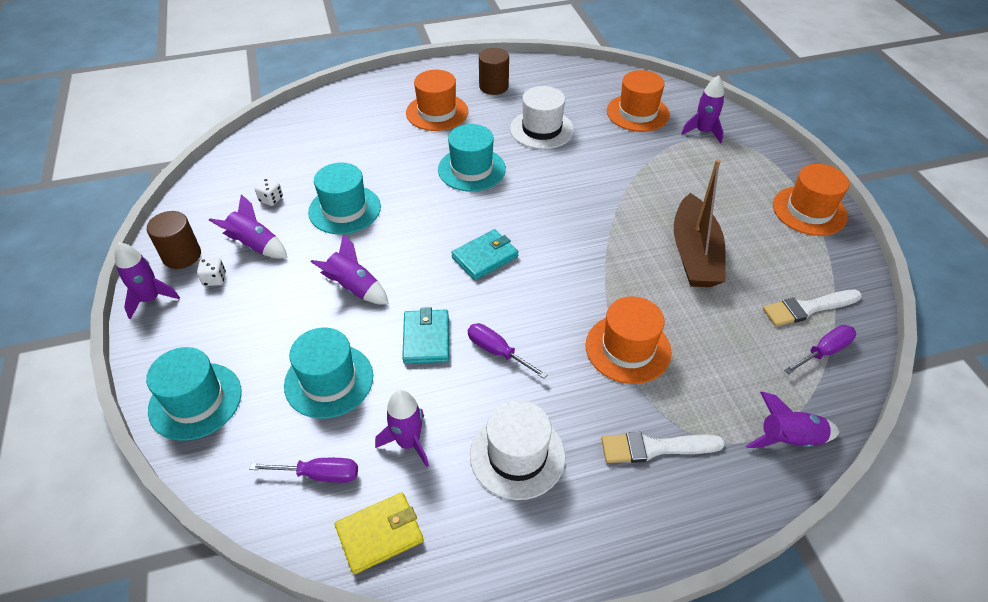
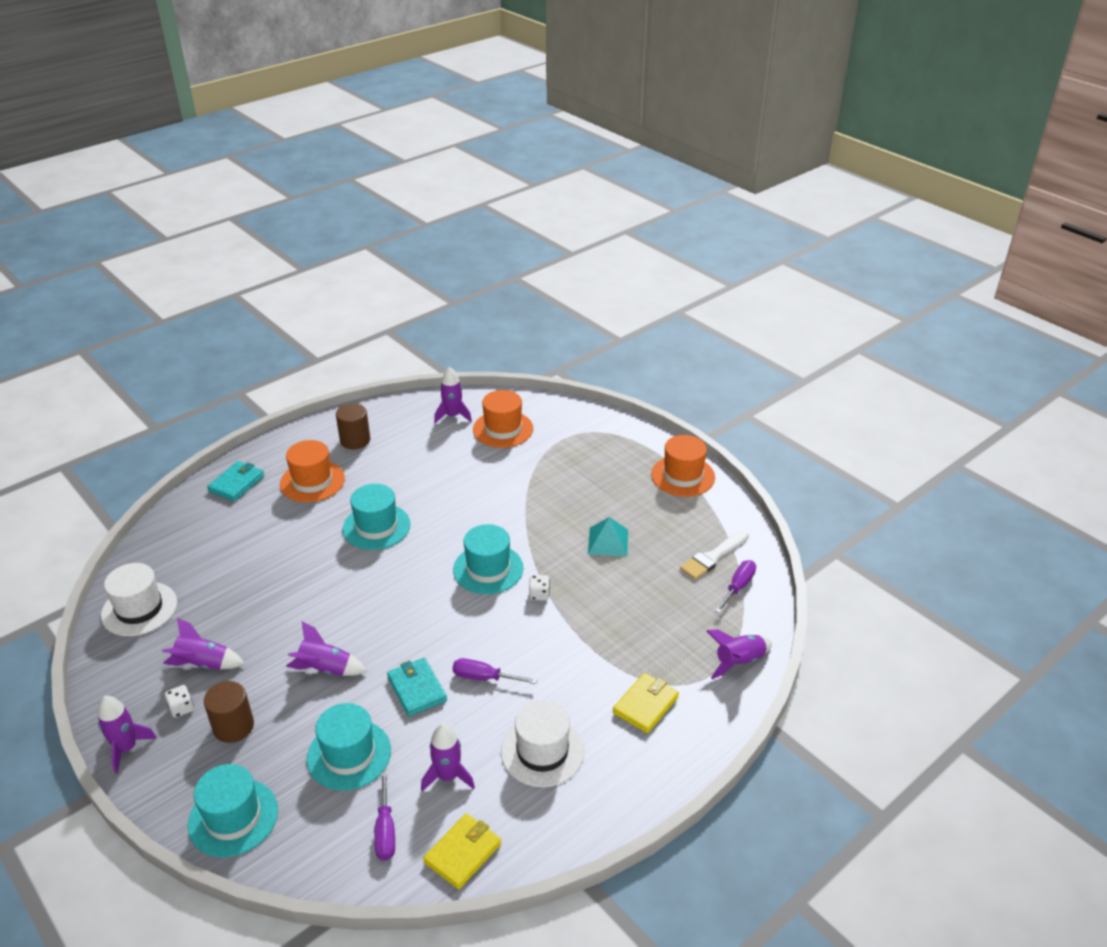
camera: 25 degrees left, 10 degrees down
brown cylinder [147,211,201,269] -> brown cylinder moved to [204,681,254,743]
purple screwdriver [249,458,358,483] -> purple screwdriver turned 105 degrees clockwise [375,772,395,861]
white dice [255,178,283,206] -> white dice moved to [529,575,550,601]
turquoise hat [308,163,381,234] -> turquoise hat moved to [453,524,524,594]
turquoise wallet [451,229,518,280] -> turquoise wallet moved to [207,461,264,501]
white hat [510,86,574,149] -> white hat moved to [101,563,177,636]
orange hat [586,296,671,384] -> none
white brush [601,432,725,463] -> yellow wallet [613,673,679,734]
brown boat [674,159,726,287] -> turquoise pyramid [588,517,628,556]
purple rocket [681,75,724,143] -> purple rocket moved to [434,367,472,423]

